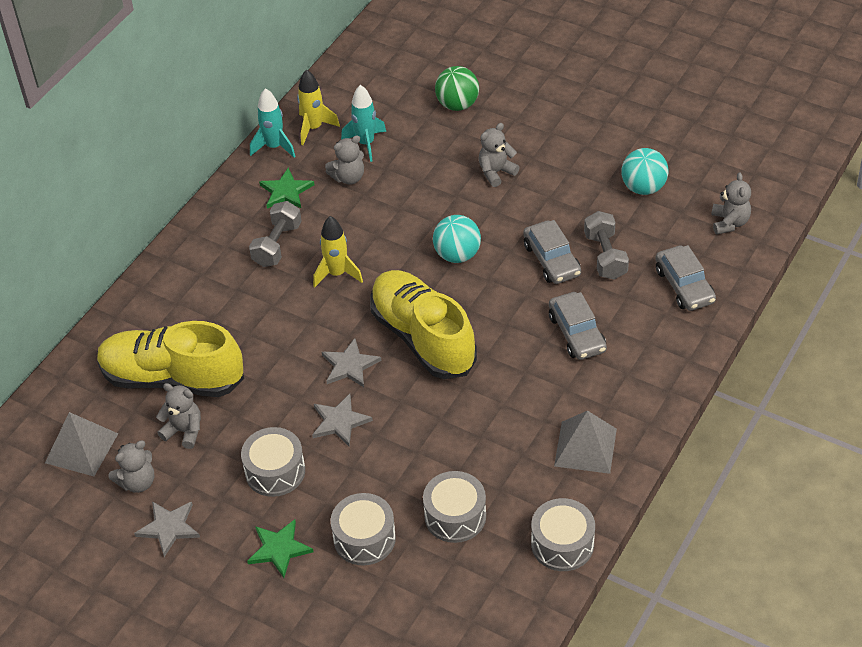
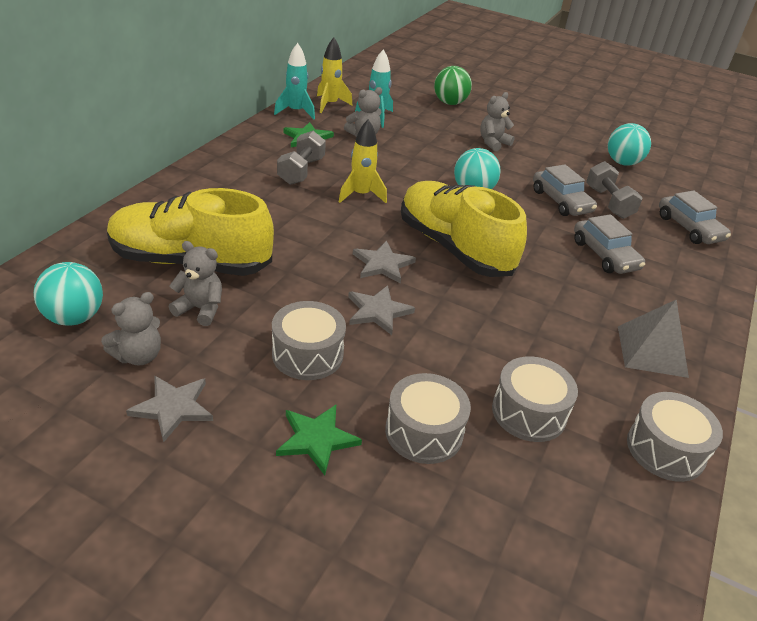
camera: 10 degrees left, 10 degrees down
grey pyramid [45,412,118,476] -> turquoise ball [34,262,103,326]
grey teddy bear [711,172,751,234] -> none

